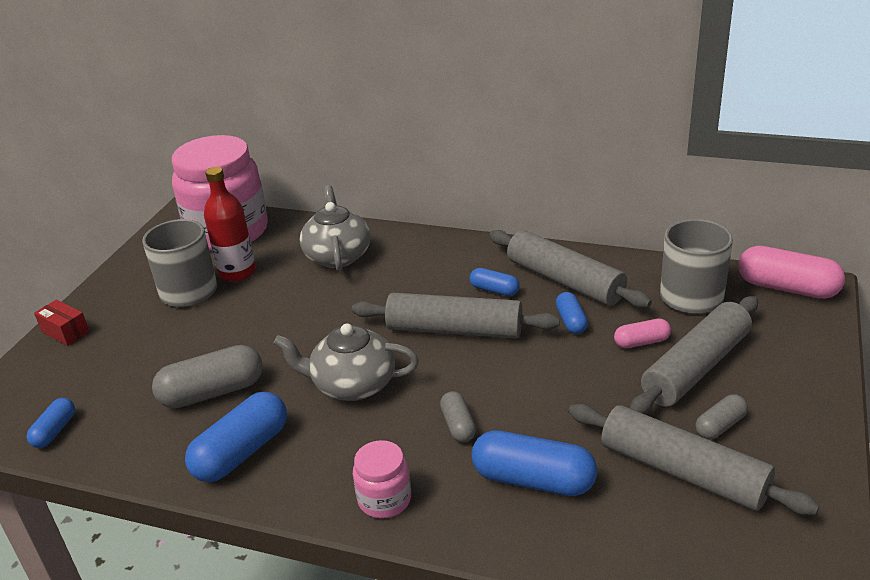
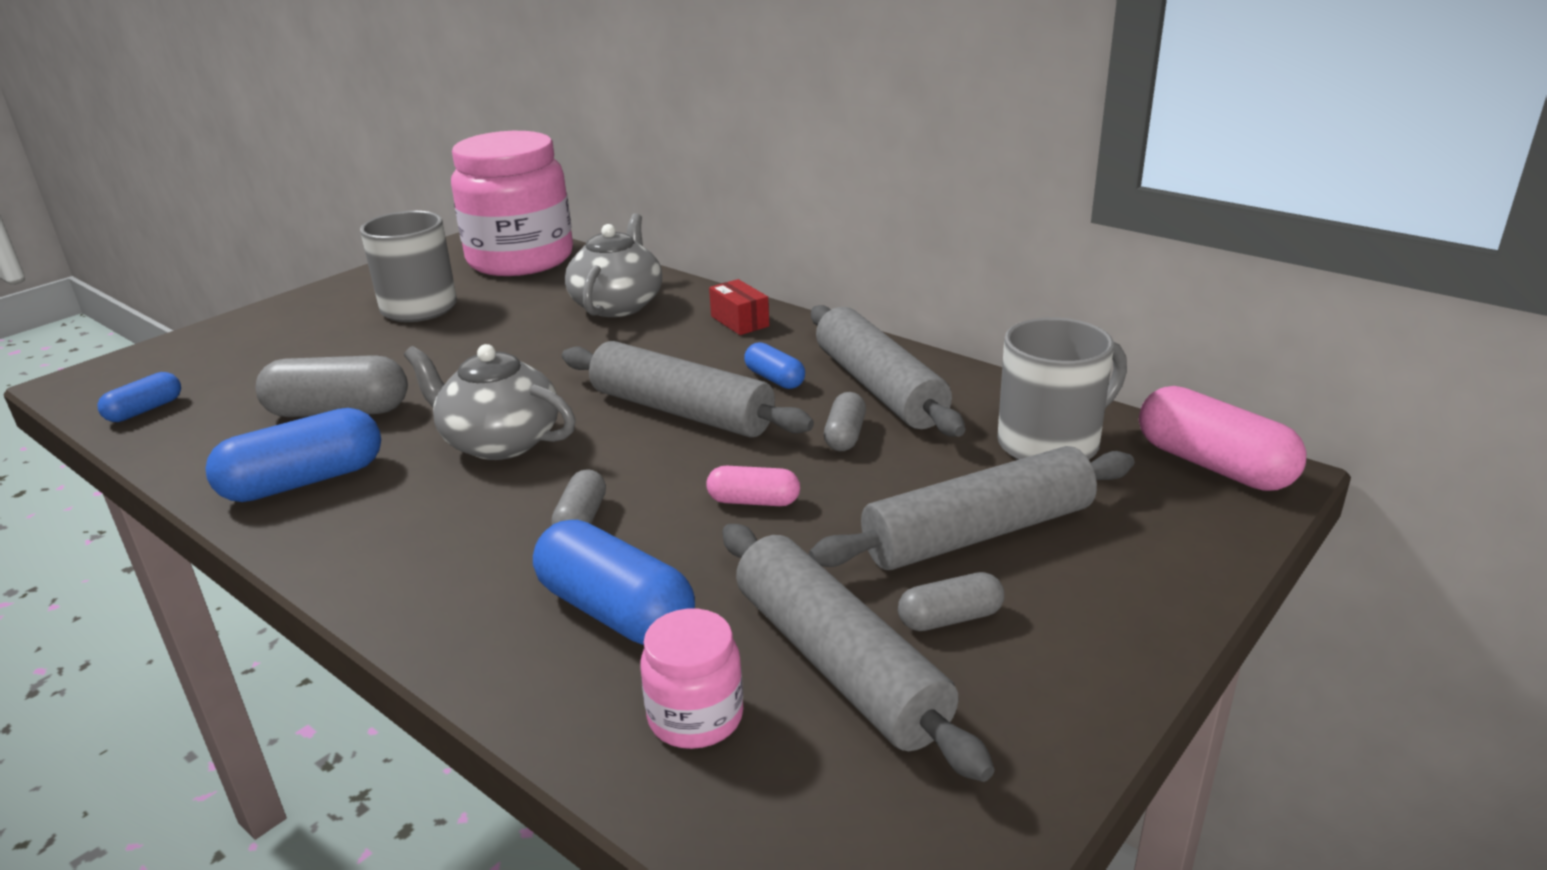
camera: 20 degrees right, 5 degrees down
red box [34,300,90,346] -> red box moved to [709,279,769,335]
red bottle [204,167,256,282] -> none
pink jar [353,440,411,518] -> pink jar moved to [640,609,743,749]
blue capsule [556,292,588,334] -> grey capsule [824,392,866,451]
pink capsule [614,319,671,348] -> pink capsule moved to [706,466,800,506]

